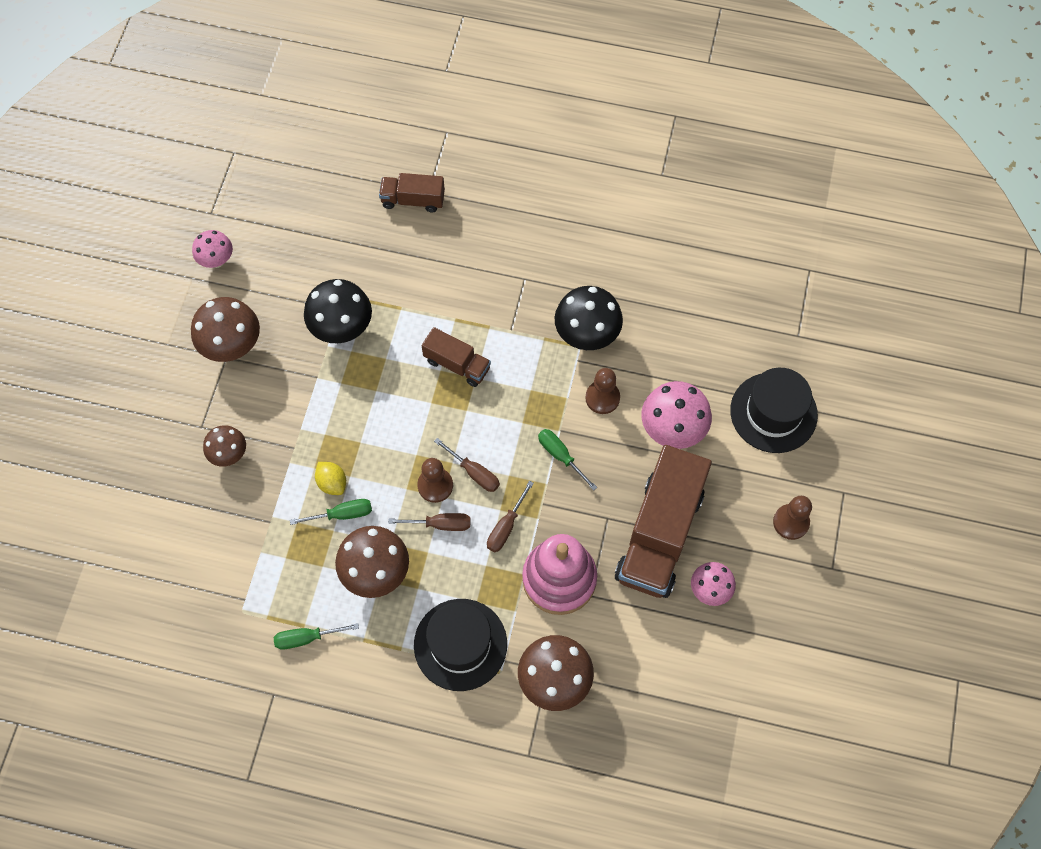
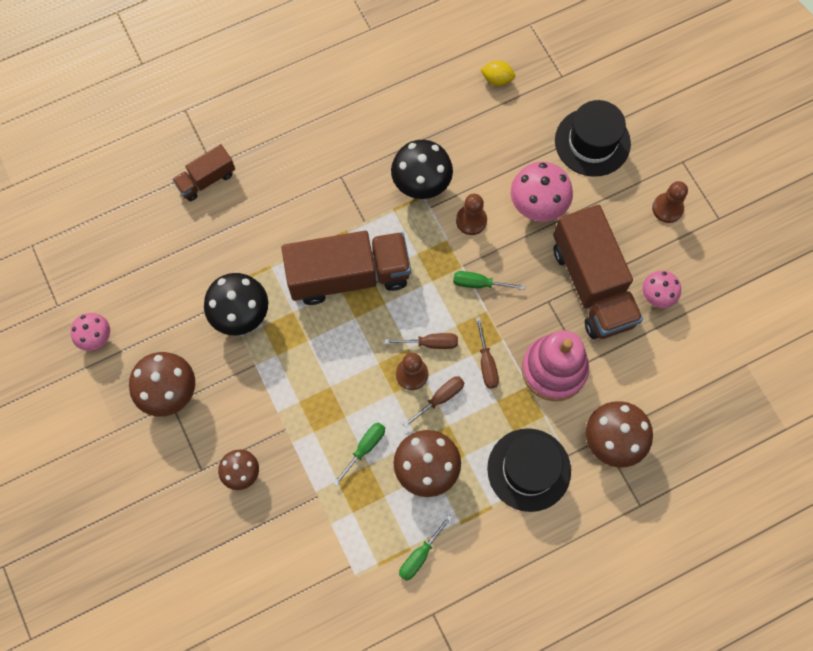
camera: 40 degrees left, 5 degrees up
yellow lemon [315,462,346,495] -> yellow lemon moved to [480,61,516,86]
brown truck [421,327,491,387] -> brown truck [281,231,411,305], size x1.96

